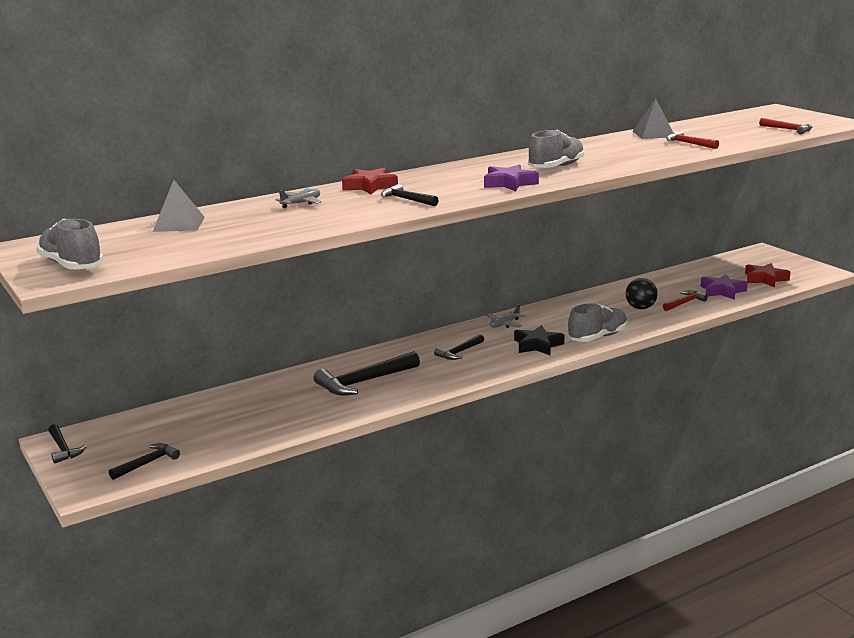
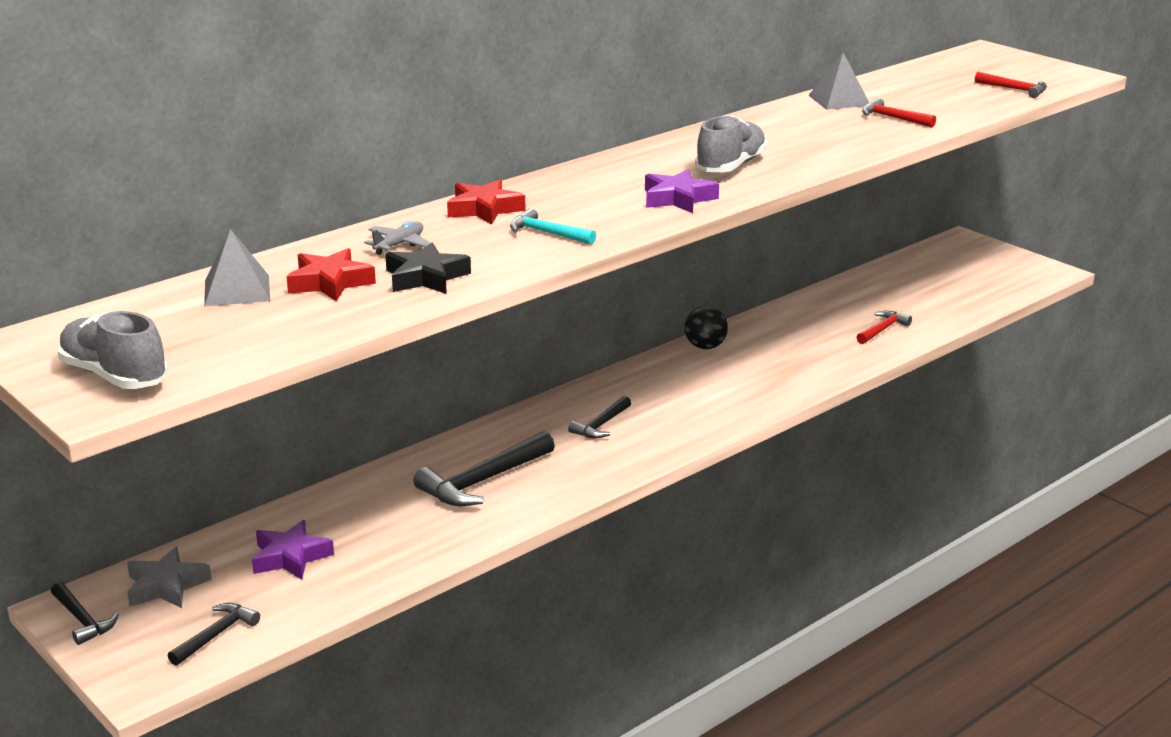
camera: 10 degrees left, 5 degrees up
black hammer [381,184,439,206] -> turquoise hammer [510,208,596,245]
grey plane [486,304,525,328] -> none
black star [514,325,565,355] -> black star moved to [385,243,471,294]
grey shoe [568,303,627,342] -> none
black ball [626,278,658,309] -> black ball moved to [685,306,728,349]
purple star [701,274,748,300] -> purple star moved to [252,520,334,580]
red star [745,263,791,287] -> red star moved to [287,248,376,302]
none -> grey star [127,547,212,608]

